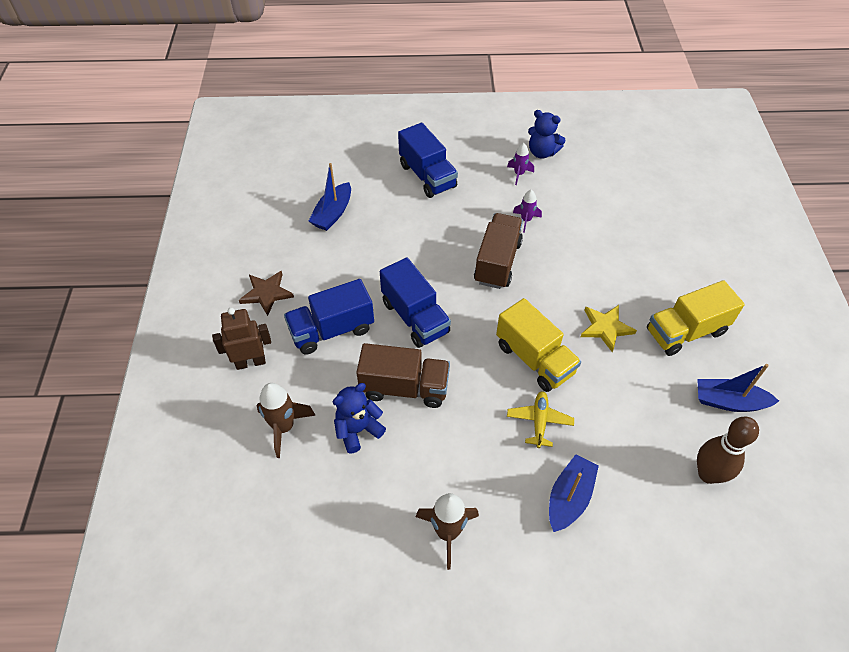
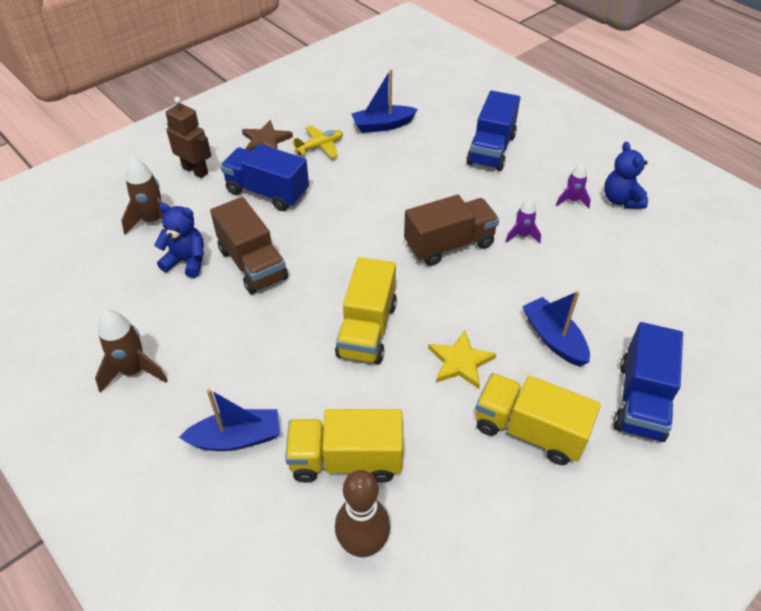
camera: 50 degrees right, 5 degrees down
blue truck [380,257,451,348] -> blue truck moved to [613,322,683,442]
yellow plane [507,391,574,448] -> yellow plane moved to [292,125,343,158]
blue boat [697,364,779,412] -> blue boat moved to [522,291,590,367]
none -> yellow truck [285,409,403,483]

